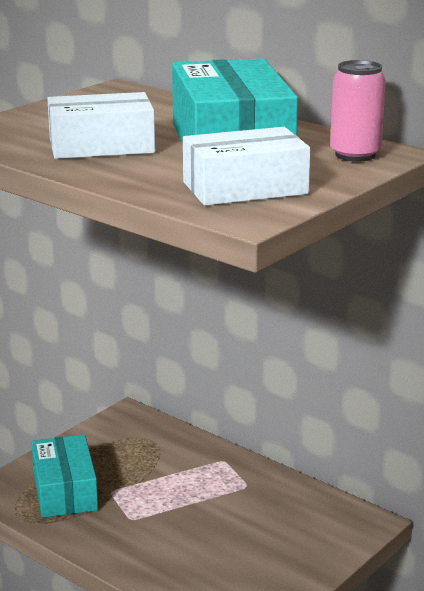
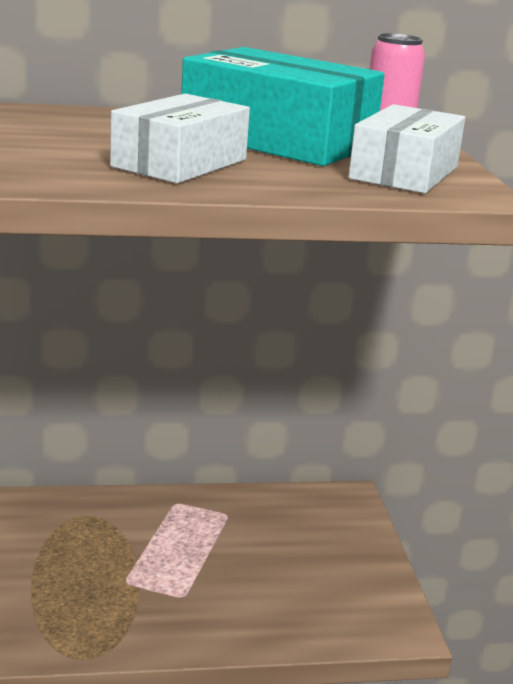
camera: 50 degrees left, 0 degrees up
turquoise box [31,434,98,518] -> none

